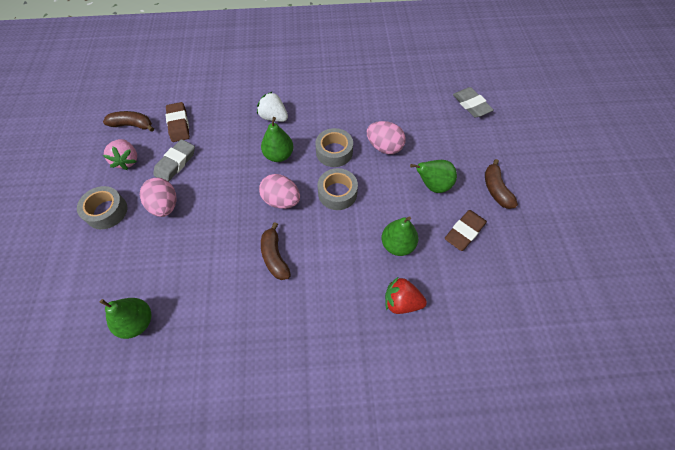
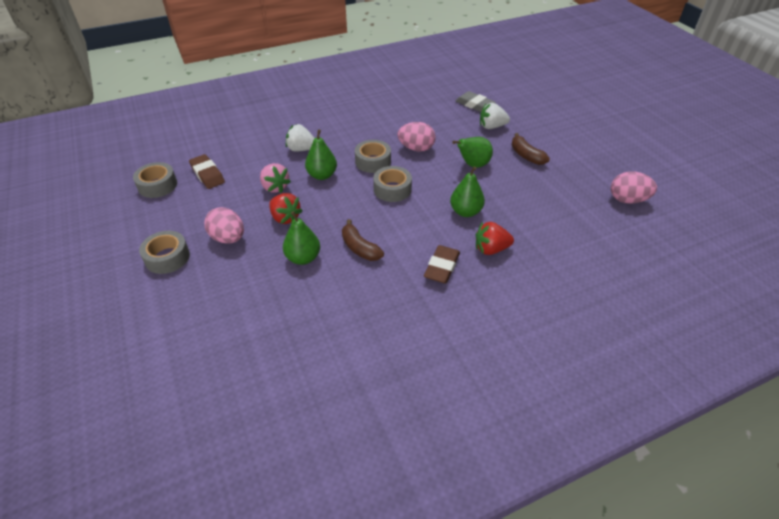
camera: 20 degrees left, 15 degrees down
green pear [100,298,151,339] -> green pear moved to [283,211,320,265]
brown banana [103,111,154,132] -> grey tape [133,162,177,198]
pink strawberry [103,139,137,170] -> pink strawberry moved to [260,163,291,193]
grey eraser [153,139,195,182] -> none
pink egg [259,174,300,209] -> pink egg moved to [611,172,657,204]
brown eraser [445,210,487,251] -> brown eraser moved to [424,245,460,284]
none -> red strawberry [269,193,303,224]
none -> white strawberry [480,103,510,129]

